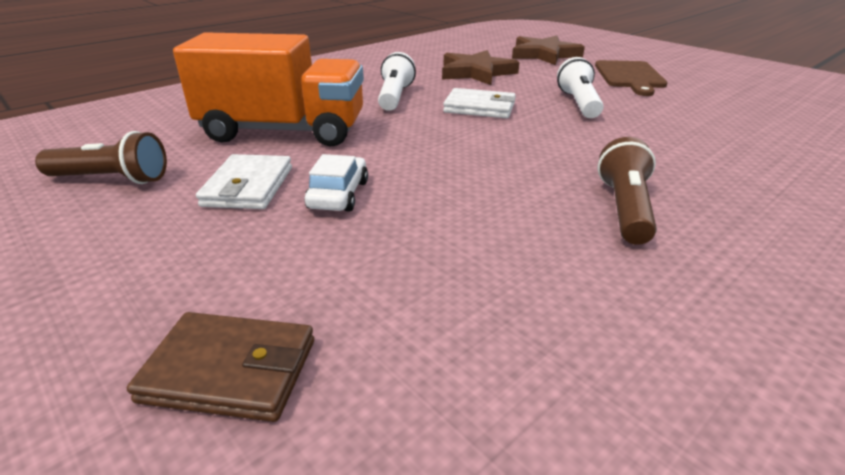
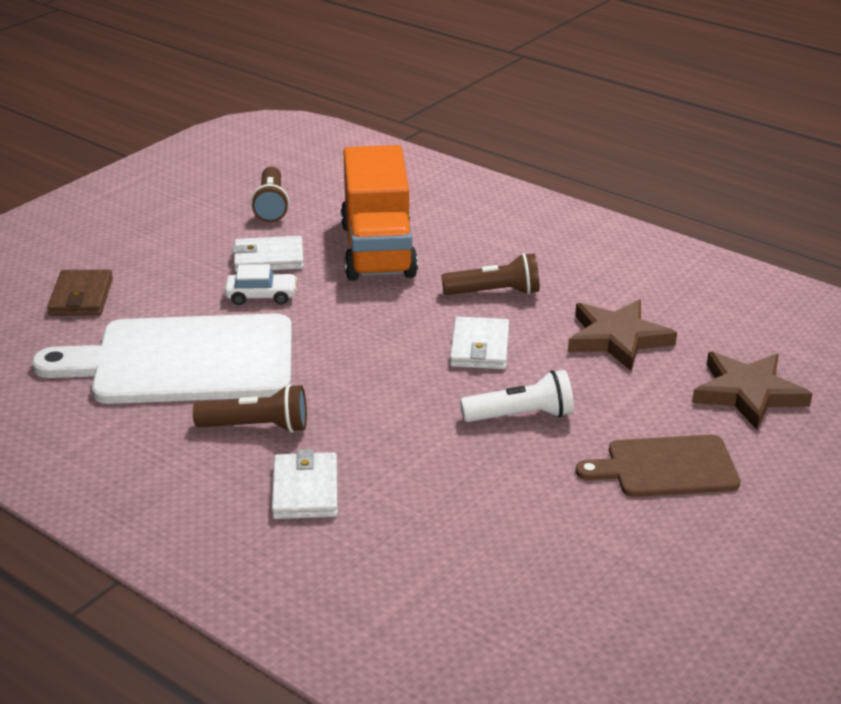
camera: 80 degrees right, 0 degrees up
white flashlight [378,52,416,111] -> brown flashlight [441,253,540,295]
none -> white cutting board [32,313,292,404]
none -> white wallet [272,449,338,519]

